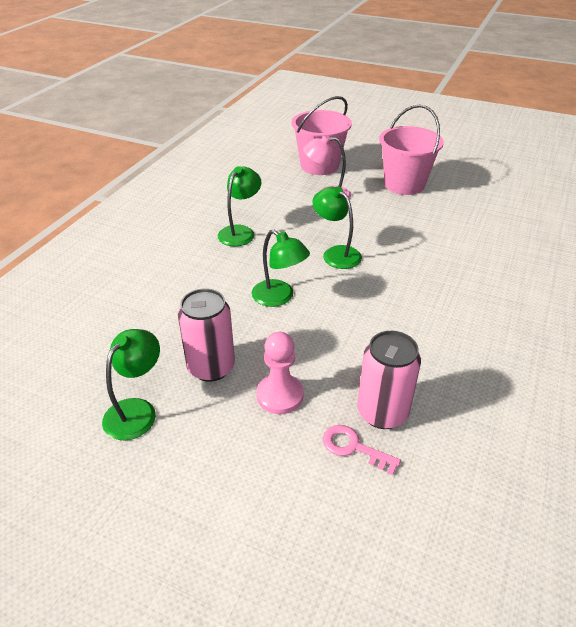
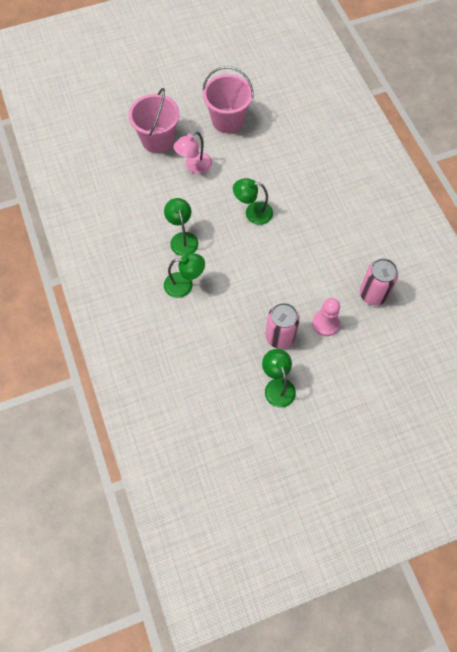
camera: 45 degrees left, 25 degrees up
green lamp [252,230,310,307] -> green lamp moved to [164,253,205,298]
pink key [323,425,401,475] -> none

